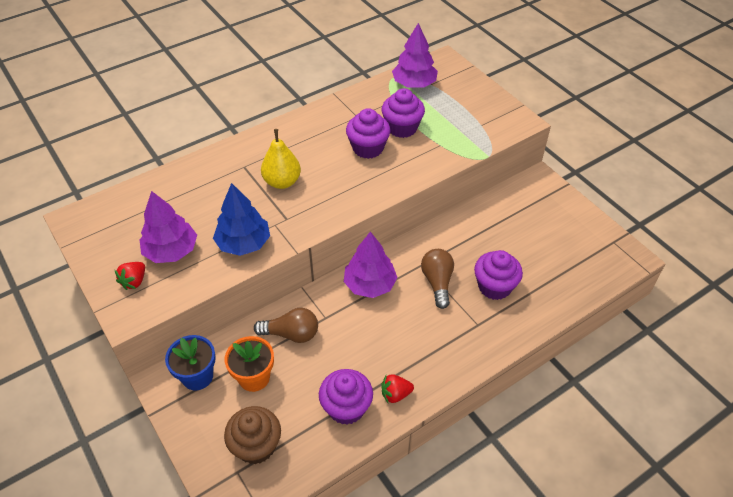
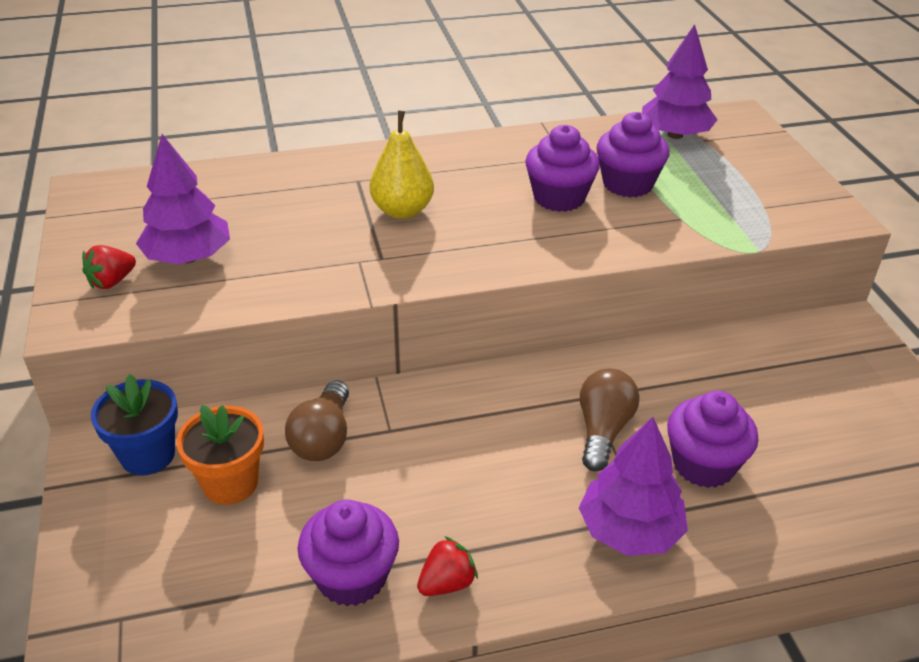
camera: 20 degrees right, 10 degrees down
blue tree [213,183,270,256] -> none
brown cupcake [224,406,281,464] -> none
brown light bulb [254,308,318,343] -> brown light bulb turned 75 degrees clockwise [285,380,349,461]
purple tree [344,231,398,298] -> purple tree moved to [579,417,688,556]
red strawberry [381,374,414,403] -> red strawberry turned 135 degrees clockwise [417,536,478,596]

